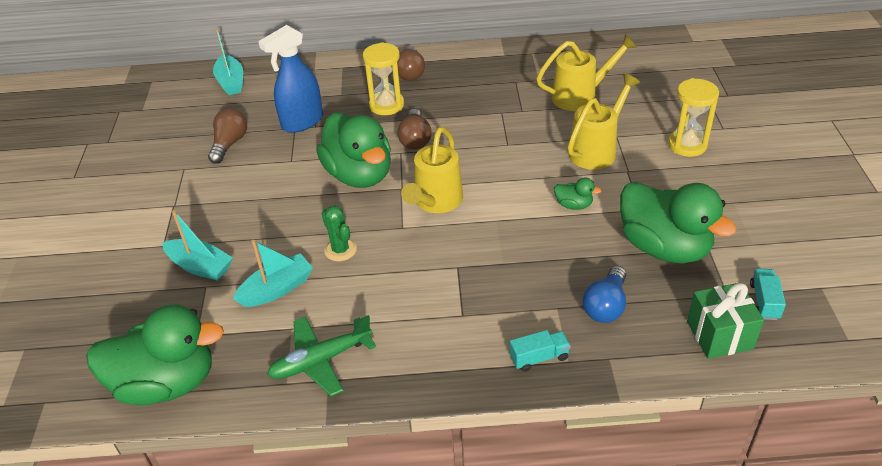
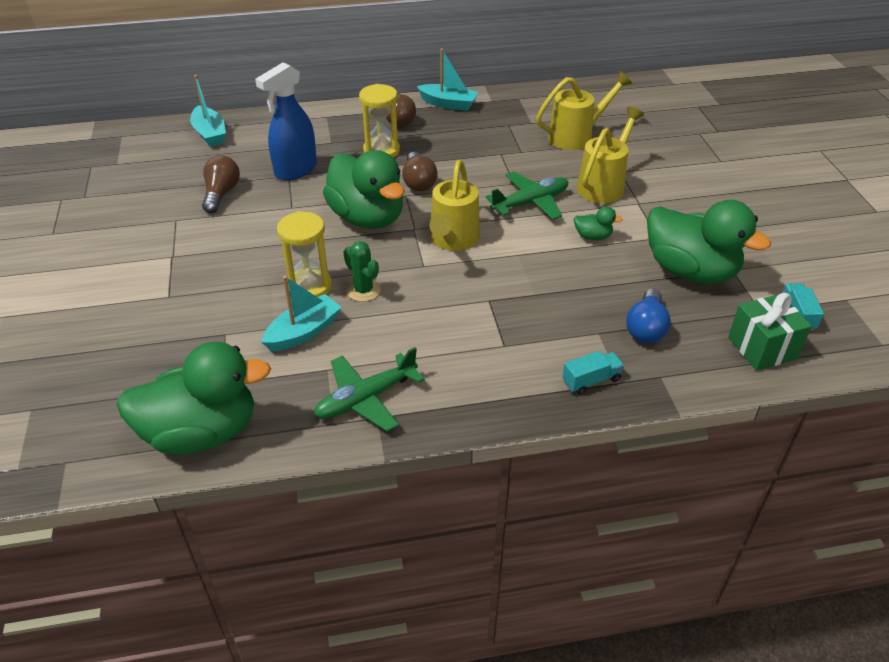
camera: 10 degrees left, 0 degrees up
turquoise boat [162,210,233,280] -> turquoise boat moved to [417,48,479,111]
yellow hourglass [668,78,719,157] -> yellow hourglass moved to [277,211,332,297]
none -> green plane [485,172,568,220]

